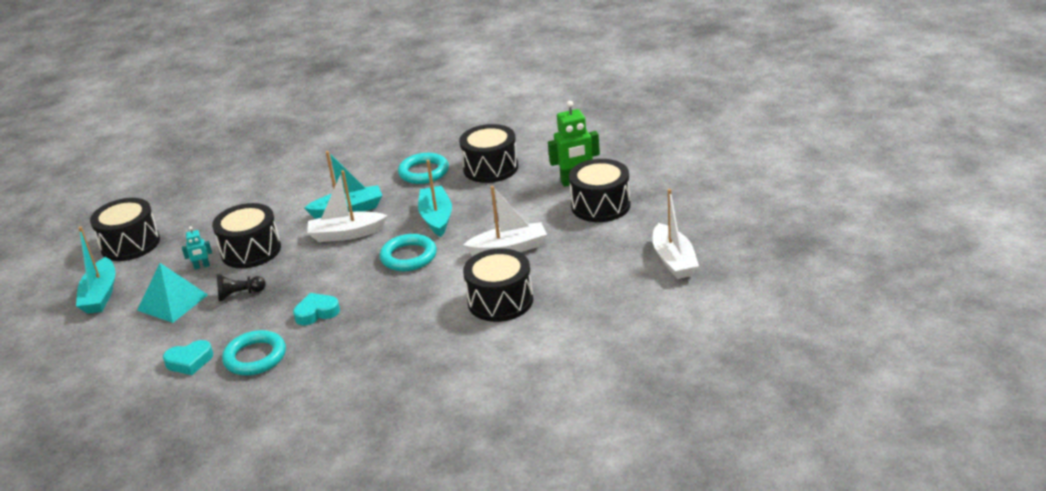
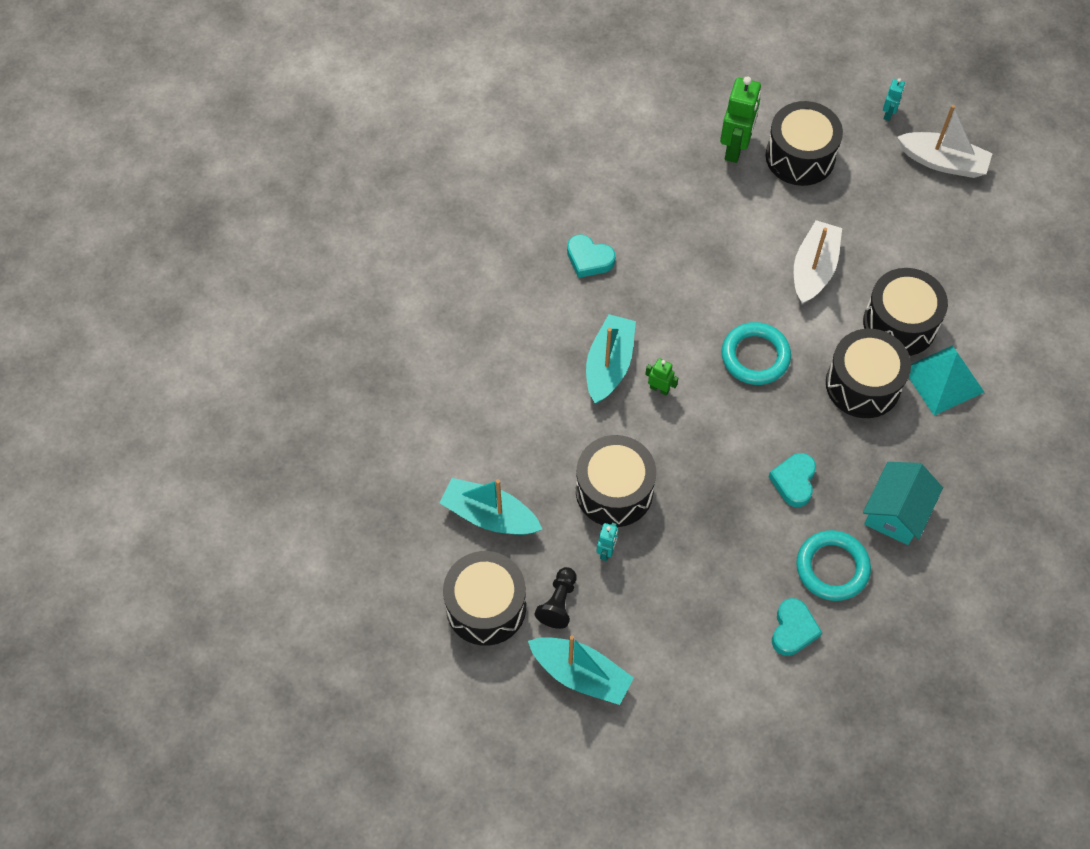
camera: 60 degrees left, 30 degrees up
turquoise pyramid [137,263,208,323] -> turquoise pyramid moved to [909,345,984,416]
black pawn [216,274,266,301] -> black pawn moved to [535,567,577,629]
white boat [307,170,387,242] -> green robot [645,358,678,396]
turquoise ring [398,153,449,184] -> turquoise heart [567,234,616,278]
turquoise boat [418,160,452,237] -> turquoise boat moved to [439,478,542,535]
black drum [459,124,518,183] -> black drum moved to [826,329,911,418]
none -> turquoise house [863,462,943,545]
none -> turquoise robot [883,78,905,121]

